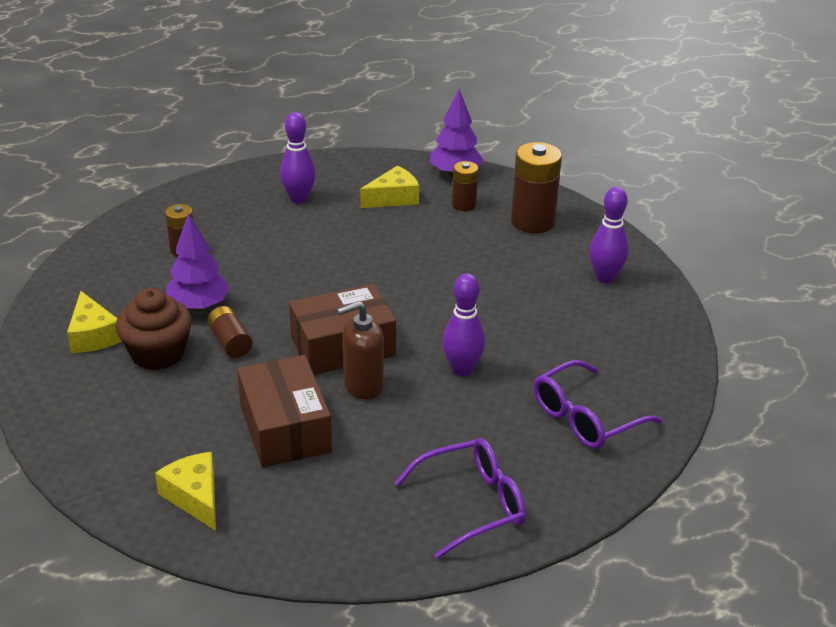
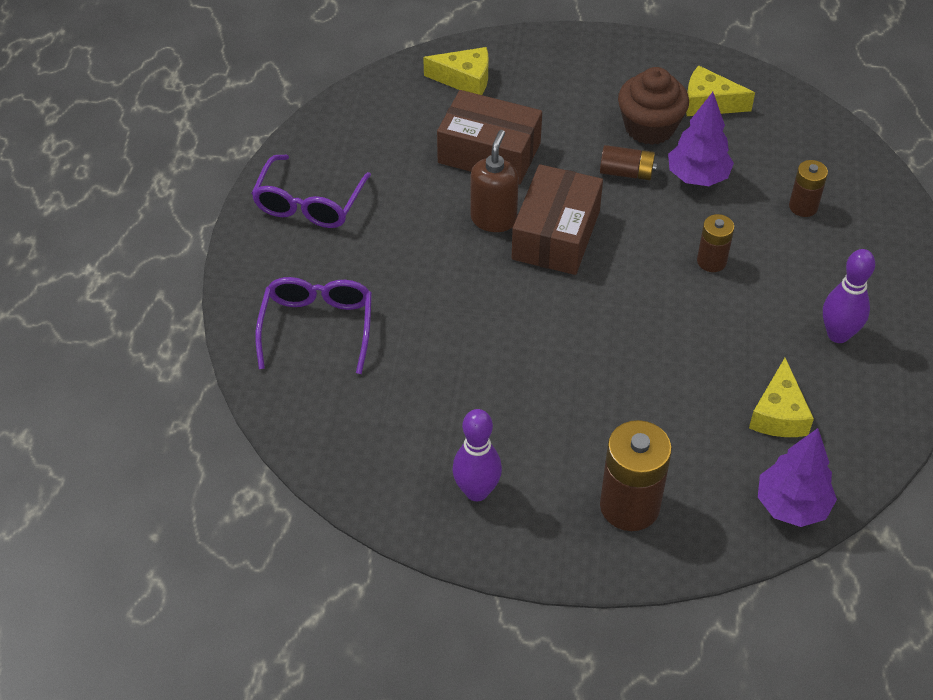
camera: 130 degrees right, 15 degrees up
purple bowling pin [442,273,485,376] -> none
brown battery [452,161,478,211] -> brown battery moved to [697,214,734,272]

